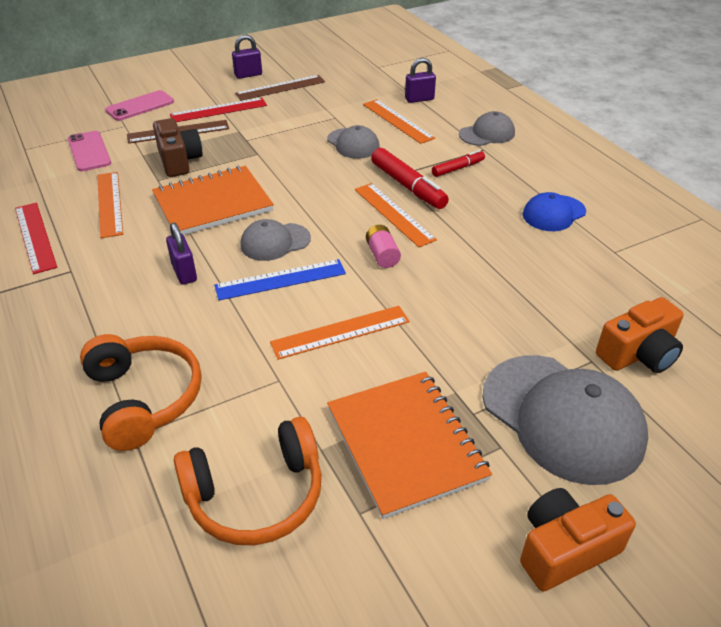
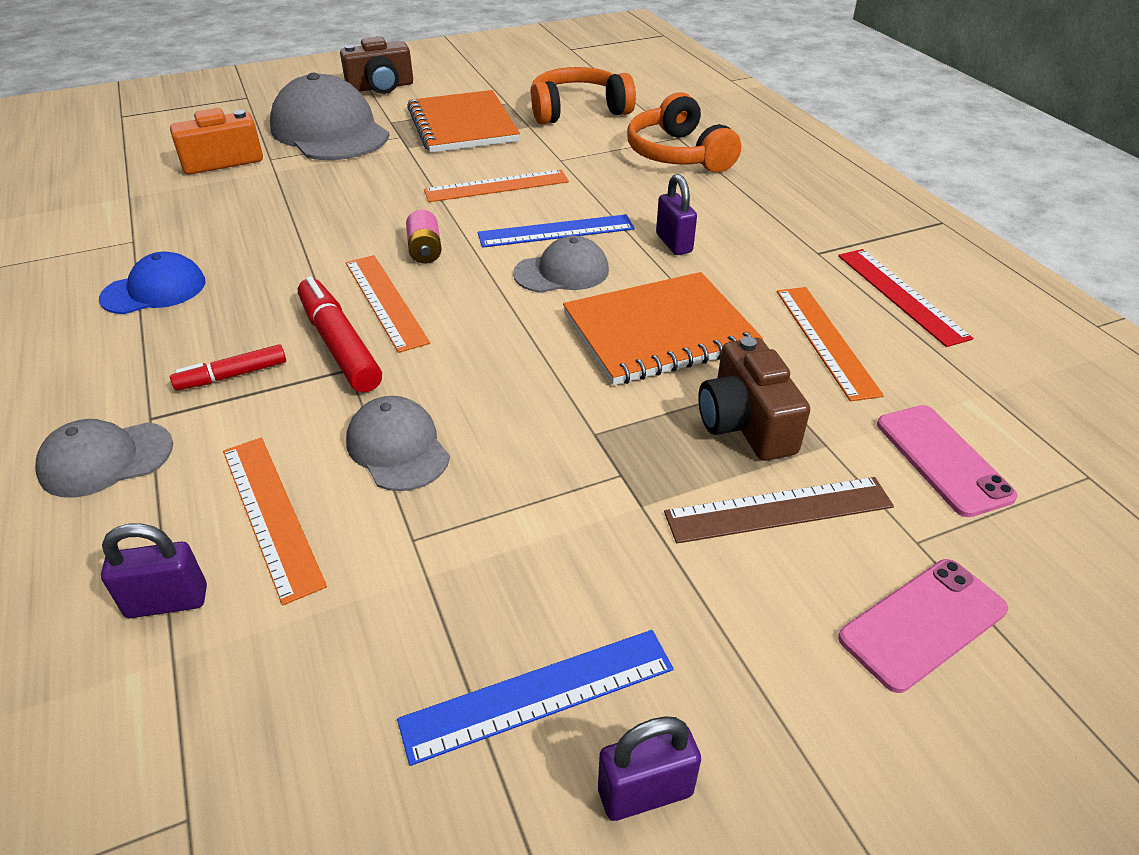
camera: 175 degrees left, 0 degrees up
red ruler [170,98,267,122] -> none
brown ruler [235,75,325,101] -> blue ruler [397,630,673,766]
orange camera [520,488,636,592] -> brown camera [340,36,413,94]

